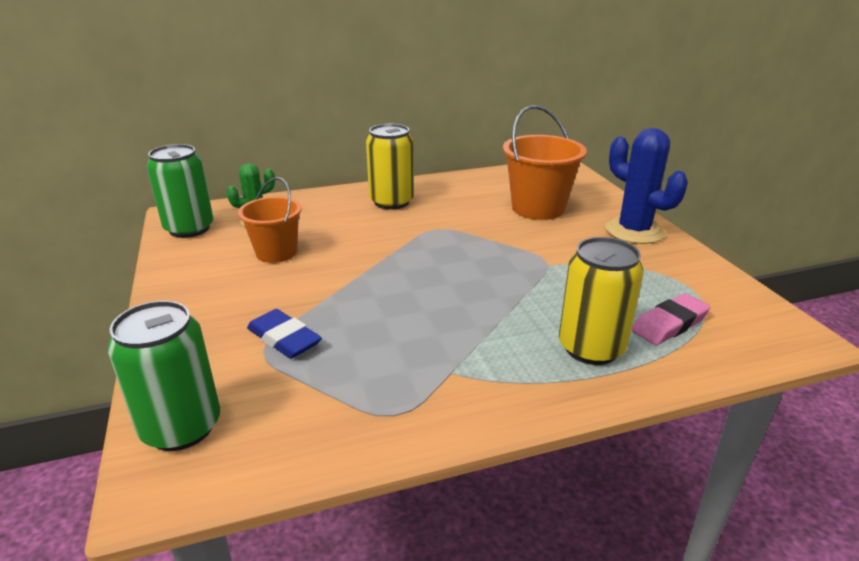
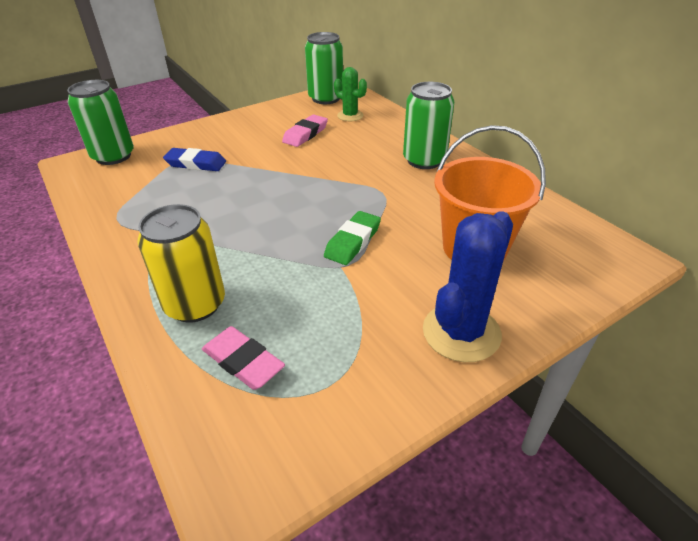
camera: 75 degrees right, 10 degrees up
orange bucket [238,177,302,263] -> pink eraser [282,114,328,147]
blue eraser [247,309,322,359] -> blue eraser turned 75 degrees clockwise [163,148,226,171]
yellow can [366,124,414,210] -> green can [403,82,454,169]
none -> green eraser [324,211,381,265]

